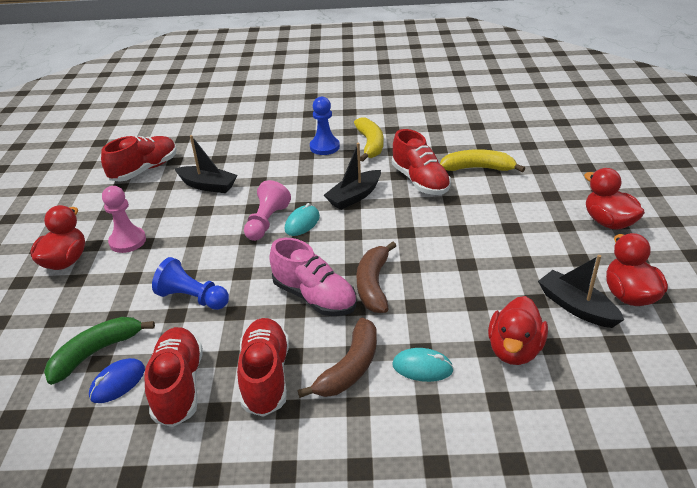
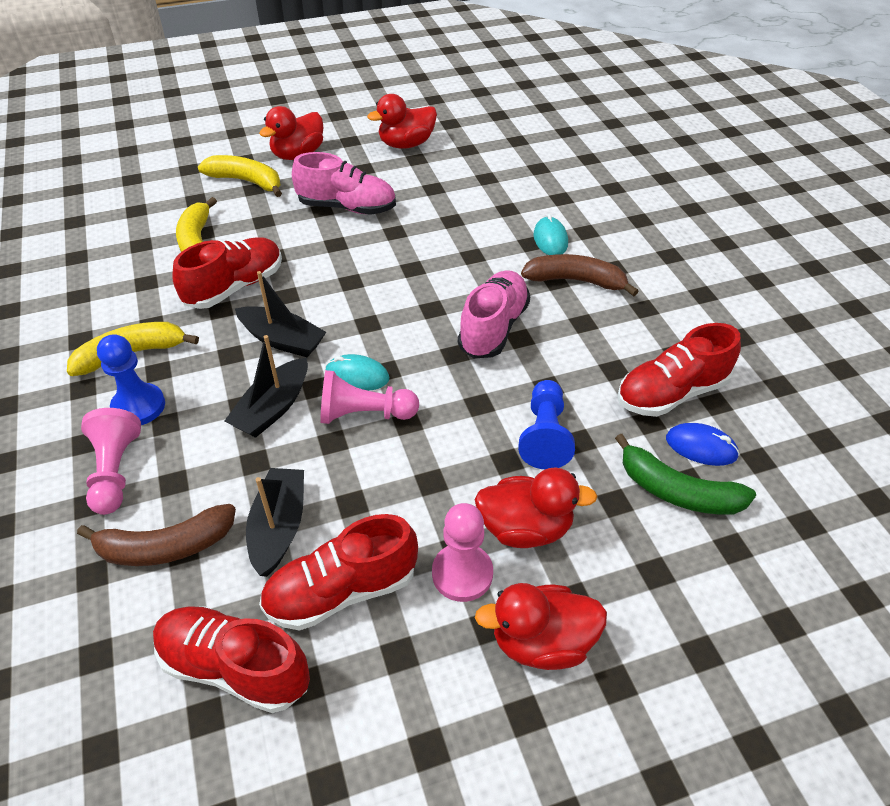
camera: 110 degrees left, 10 degrees up
red shoe [237,318,289,417] -> red shoe moved to [259,514,418,631]
brown banana [356,242,396,313] -> brown banana moved to [77,504,236,566]
red duck [488,296,548,365] -> red duck moved to [475,467,598,548]
black boat [538,255,624,328] -> black boat moved to [225,335,308,438]
none -> pink pawn [81,408,141,515]
none -> yellow banana [198,155,282,197]
none -> pink shoe [292,152,396,215]

